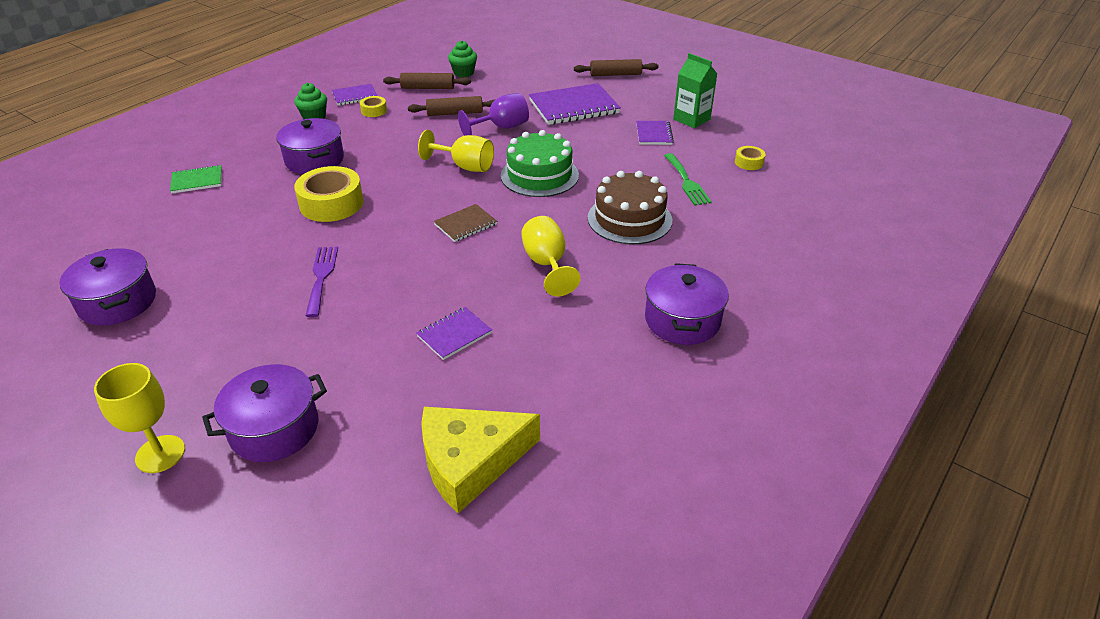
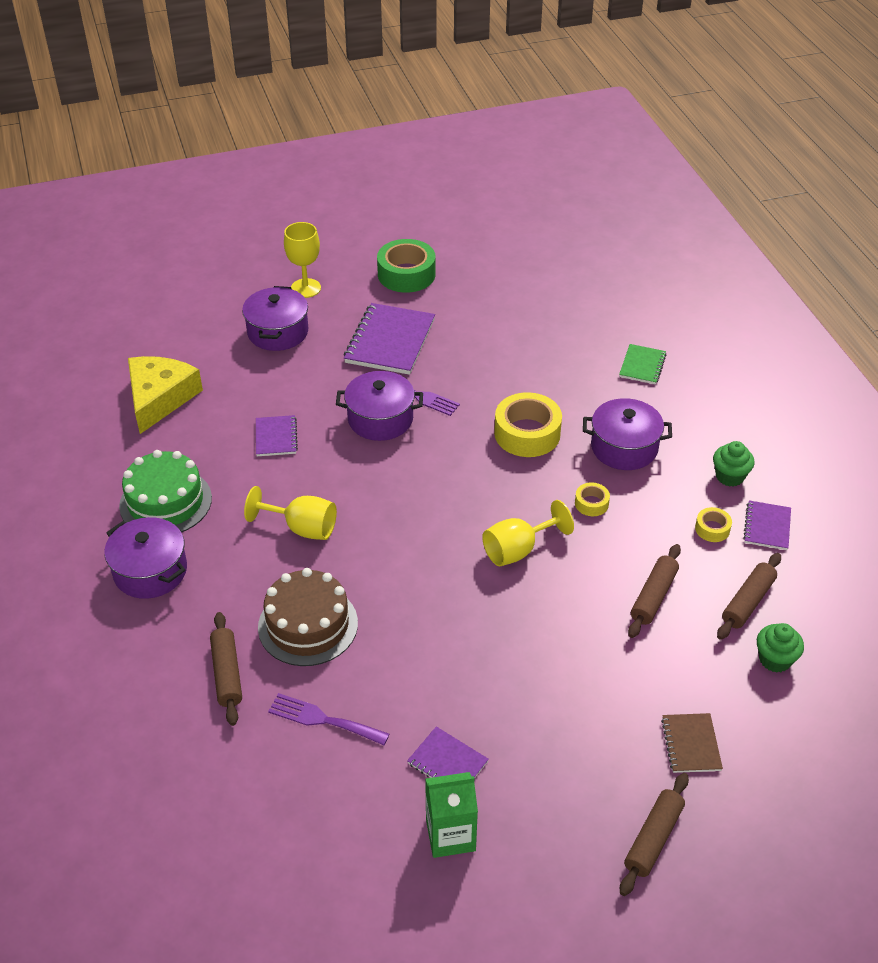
camera: 125 degrees right, 5 degrees up
purple pot [60,248,156,326] -> purple pot moved to [336,371,423,441]
brown notebook [433,204,497,242] -> brown notebook moved to [661,713,723,773]
purple goblet [458,93,529,136] -> none
green cake [501,130,579,197] -> green cake moved to [119,450,212,532]
purple notebook [529,83,621,125] -> purple notebook moved to [344,303,435,375]
green fork [664,153,712,206] -> purple fork [268,693,389,745]
yellow tape [735,146,766,170] -> yellow tape moved to [575,482,610,516]
none -> brown rolling pin [210,612,242,726]
none -> green tape [377,239,435,293]

